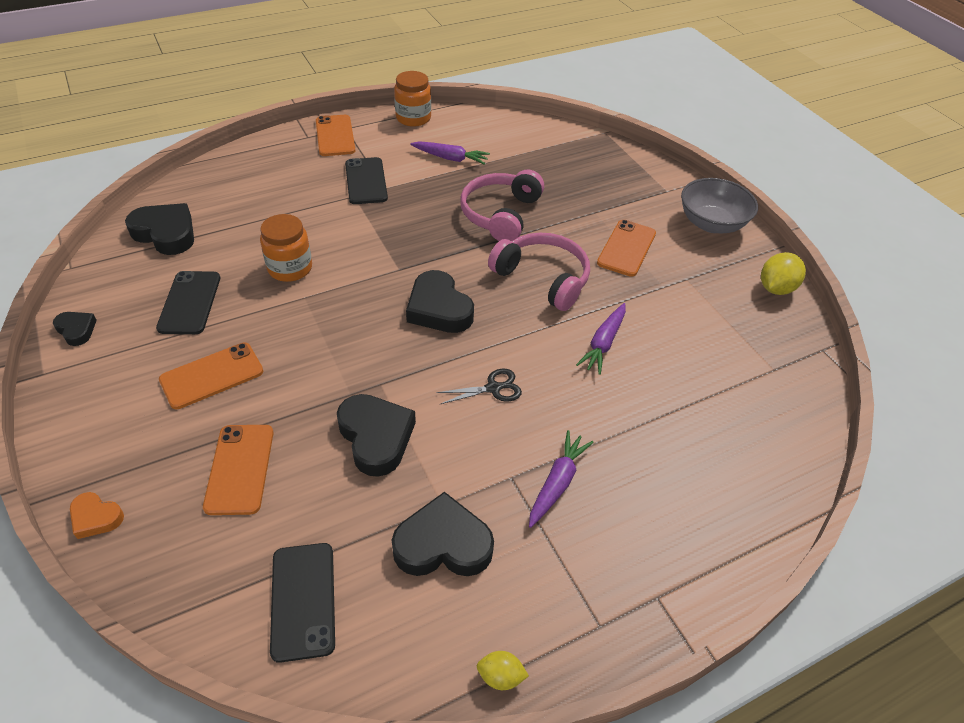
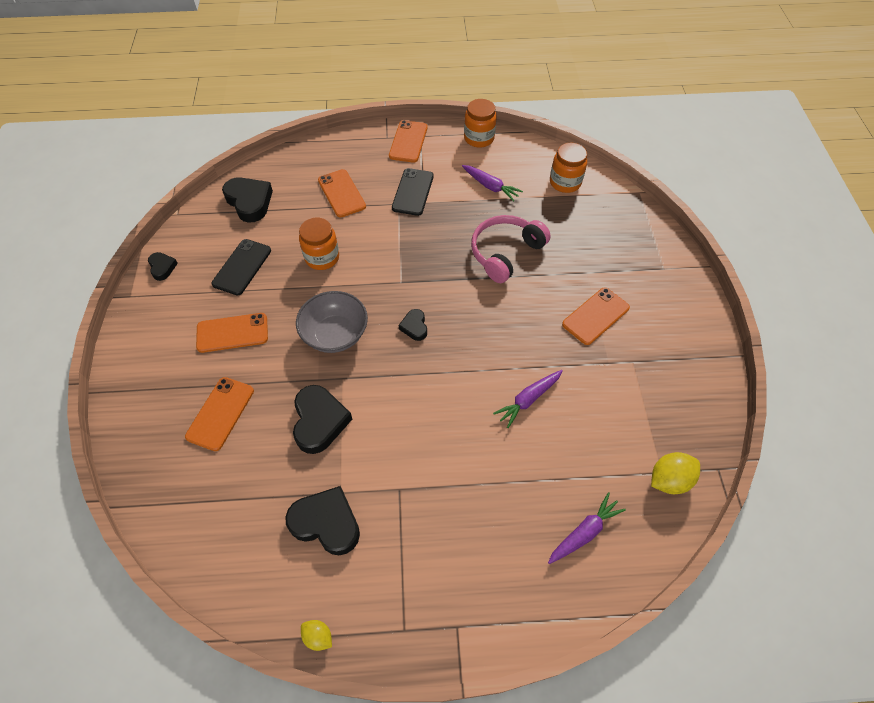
camera: 25 degrees right, 10 degrees up
orange heart [70,492,124,539] -> none
black phone [270,543,335,663] -> none
black heart [406,270,474,333] -> black heart [399,309,427,341], size x0.54
black scissors [436,368,522,404] -> none
pink headphones [488,233,590,311] -> none
purple carrot [529,430,593,528] -> purple carrot moved to [548,492,626,564]
grey bowl [681,178,758,234] -> grey bowl moved to [296,291,368,353]
yellow lemon [761,252,806,295] -> yellow lemon moved to [651,452,700,494]
none -> orange phone [318,169,366,218]
none -> orange jar [550,143,587,193]

